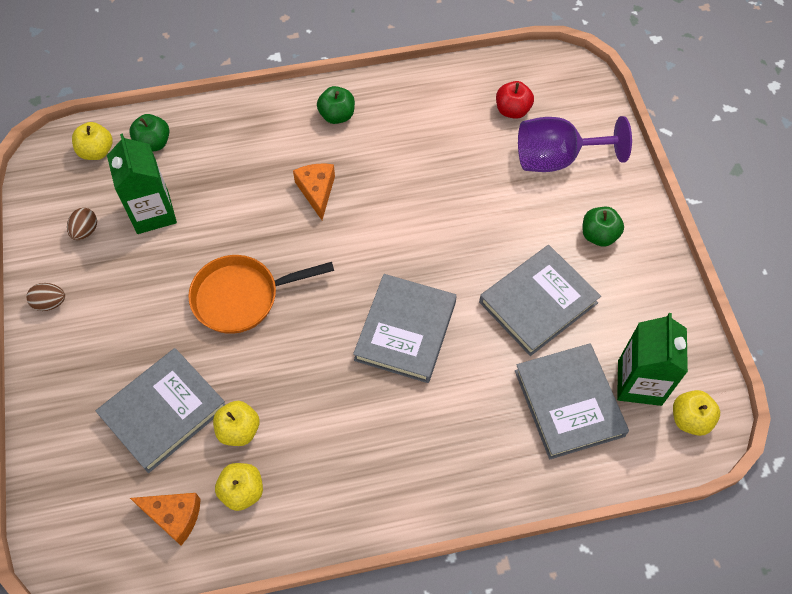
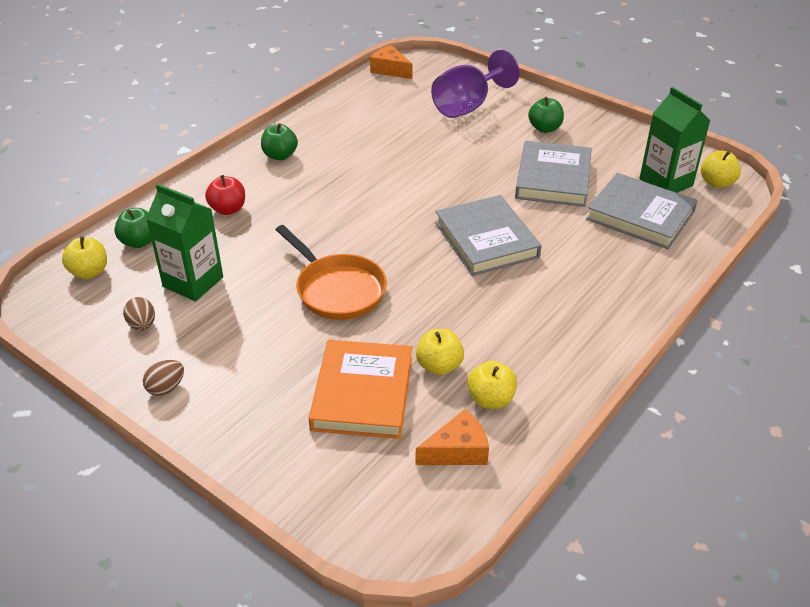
camera: 40 degrees left, 20 degrees down
grey book [96,348,225,473] -> orange book [309,340,412,439]
orange pan [188,255,334,334] -> orange pan turned 75 degrees counterclockwise [276,225,387,320]
orange cheese [293,164,335,220] -> orange cheese moved to [370,45,413,79]
red apple [496,81,534,119] -> red apple moved to [205,175,245,215]

